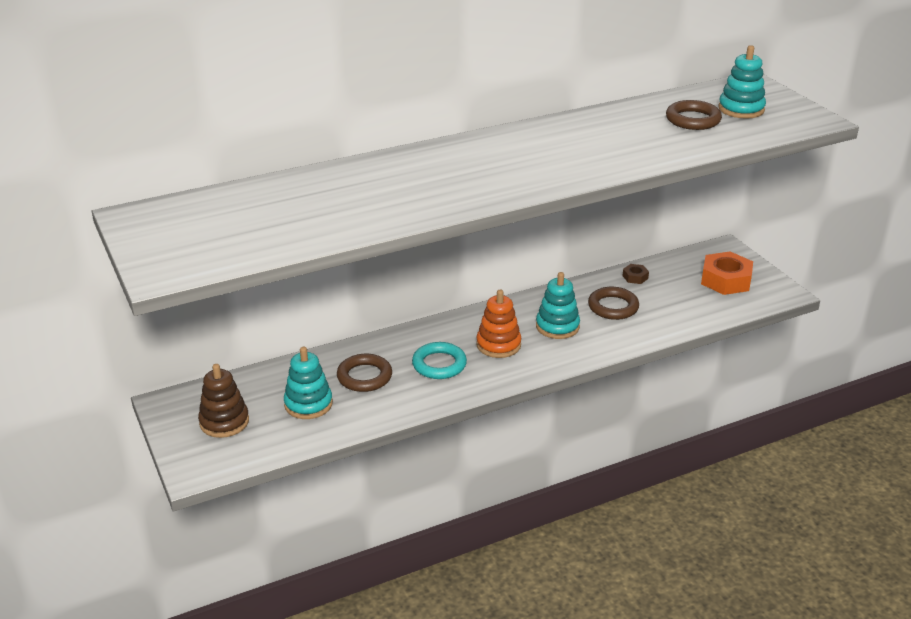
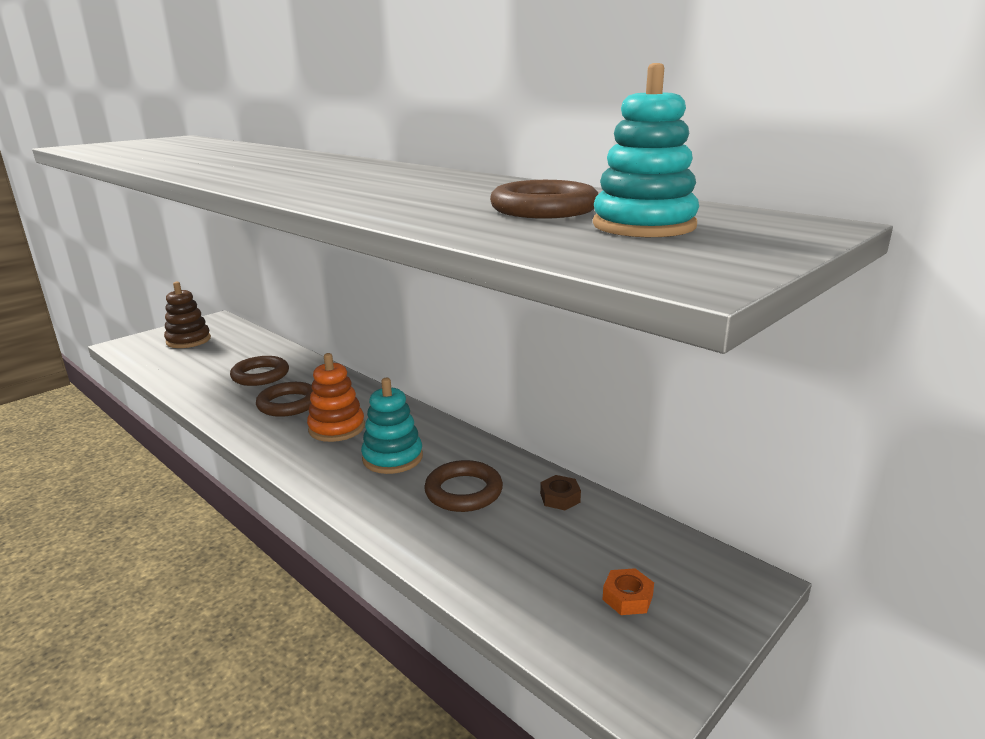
camera: 70 degrees right, 10 degrees down
turquoise stacking toy [284,347,333,419] -> none
turquoise ring [412,342,467,379] -> brown ring [256,382,313,417]
orange nut [701,251,753,295] -> orange nut [602,568,654,615], size x0.48

